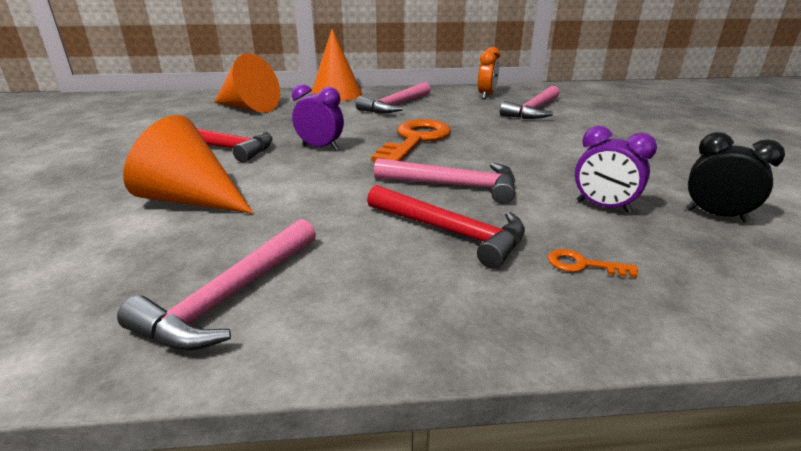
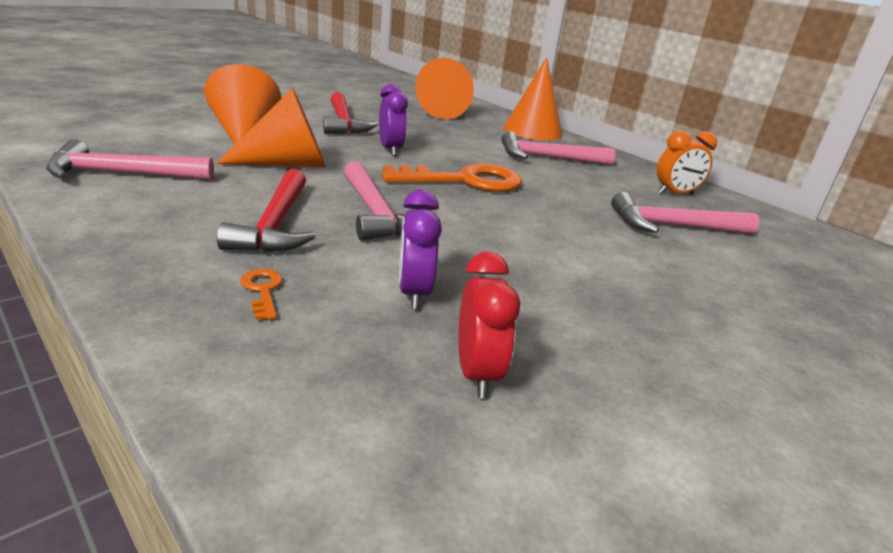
camera: 50 degrees right, 0 degrees up
black clock [686,132,785,222] -> red clock [459,251,520,398]
none -> orange cone [216,88,326,167]

